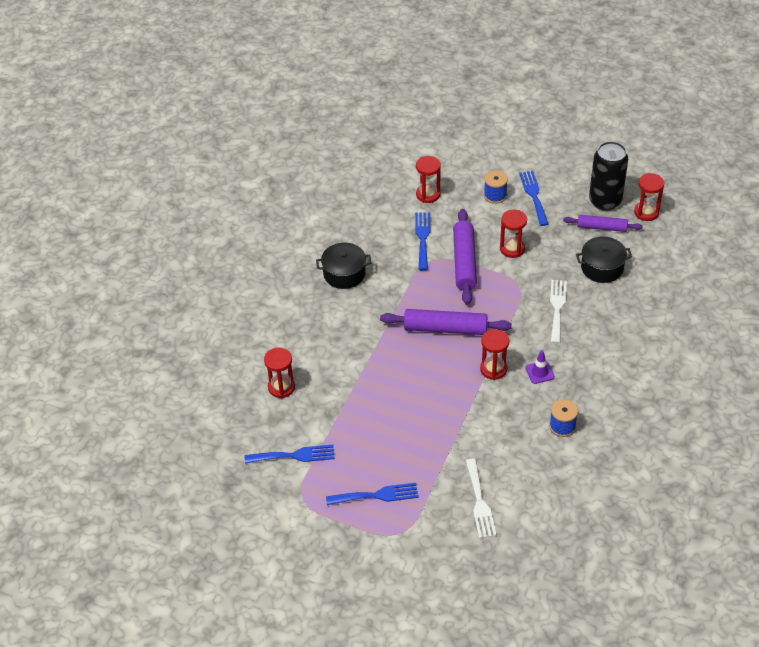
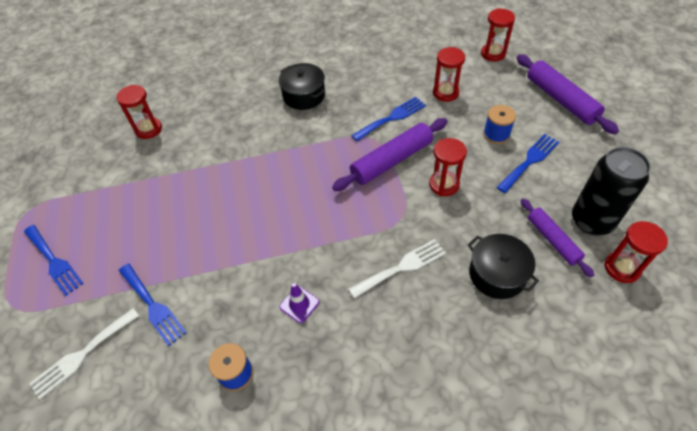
camera: 55 degrees right, 5 degrees up
blue fork [245,445,335,463] -> blue fork moved to [119,264,187,346]
purple rolling pin [380,309,512,335] -> purple rolling pin moved to [517,54,619,134]
red hourglass [480,329,509,380] -> red hourglass moved to [481,8,515,62]

